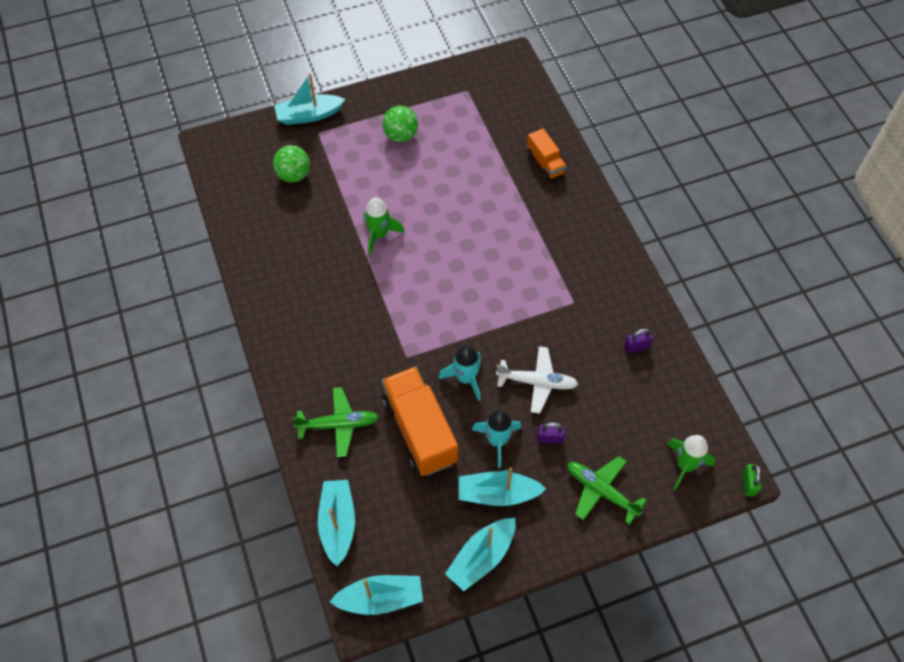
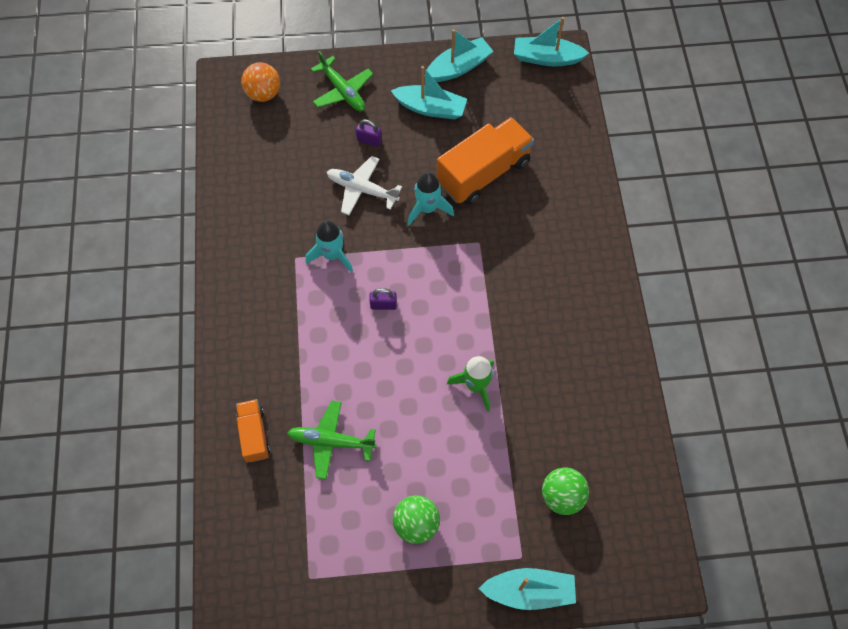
camera: 165 degrees left, 5 degrees up
green plane [292,387,379,457] -> green plane moved to [287,401,377,479]
turquoise boat [318,480,355,566] -> none
orange truck [382,366,458,476] -> orange truck turned 120 degrees counterclockwise [437,117,534,205]
turquoise rocket [472,409,521,468] -> turquoise rocket moved to [306,220,353,273]
purple padlock [624,328,653,353] -> purple padlock moved to [369,288,397,310]
green rocket [667,435,716,490] -> orange ball [241,62,280,102]
green padlock [742,464,761,496] -> none

